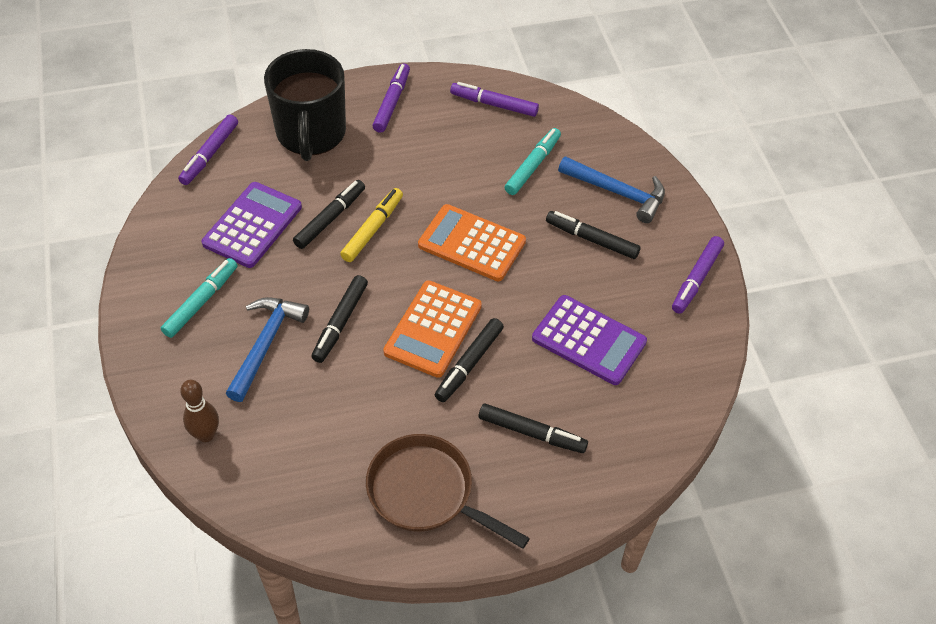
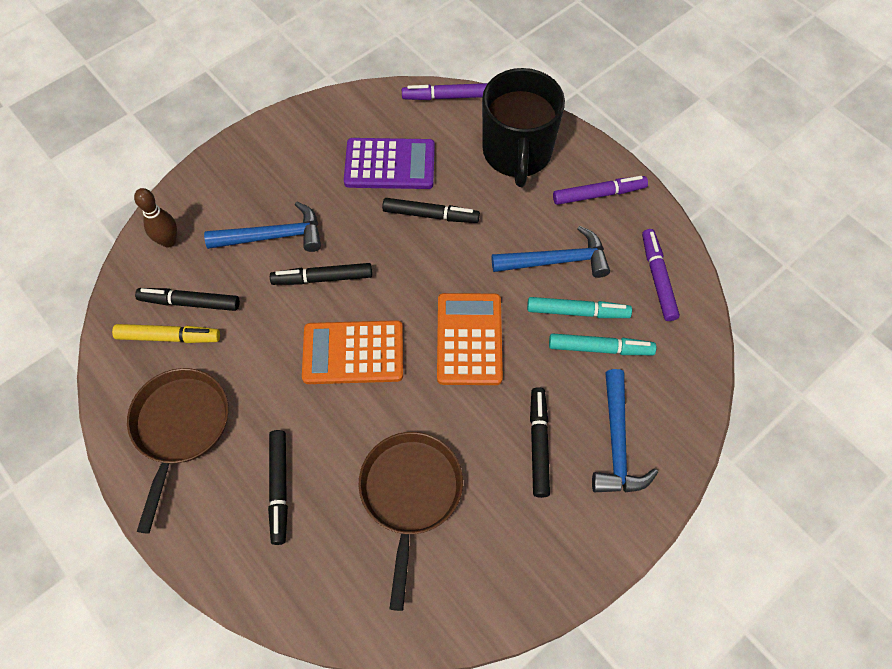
camera: 65 degrees right, 10 degrees up
turquoise marker [161,258,237,338] -> turquoise marker moved to [527,297,632,318]
black mug [264,49,346,161] -> black mug turned 60 degrees counterclockwise [482,68,565,187]
yellow marker [340,188,403,262] -> yellow marker moved to [112,324,220,343]
black marker [435,318,504,402] -> black marker moved to [135,288,240,311]
purple calculator [532,295,647,385] -> brown pan [359,432,463,611]
purple marker [672,236,724,314] -> none
none -> blue hammer [492,226,610,278]

